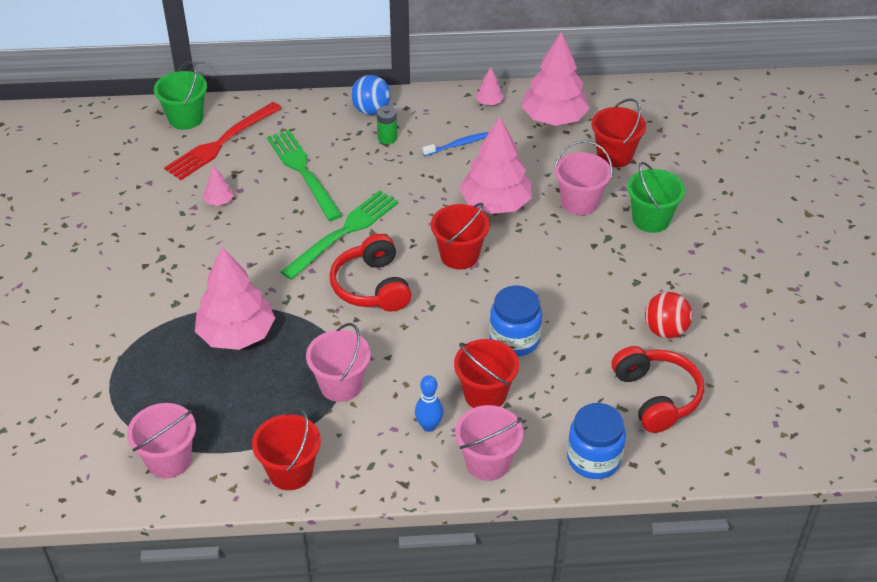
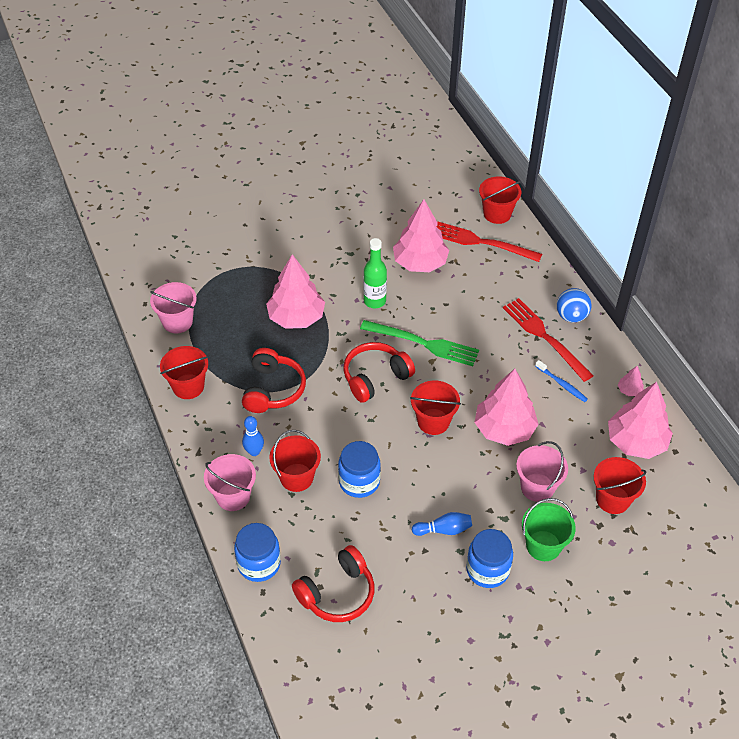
camera: 70 degrees right, 5 degrees up
green bucket [154,61,207,130] -> red bucket [479,176,521,224]
pink tree [203,166,234,206] -> pink tree [393,199,449,272], size x2.37
green fork [267,130,343,221] -> none
pink bucket [306,323,371,402] -> red headphones [242,348,306,413]
green battery [377,106,397,144] -> red fork [503,298,594,382]
red ball [645,292,692,338] -> none
none -> green bottle [363,238,387,308]
none -> blue bowling pin [412,512,472,536]
none -> blue jar [466,529,513,588]

